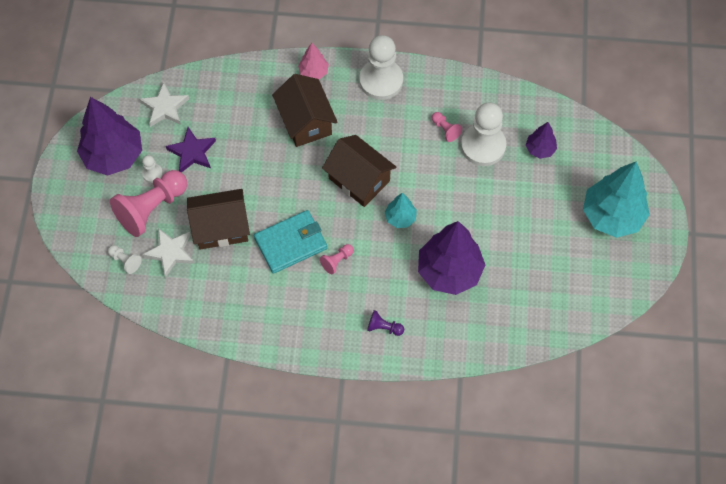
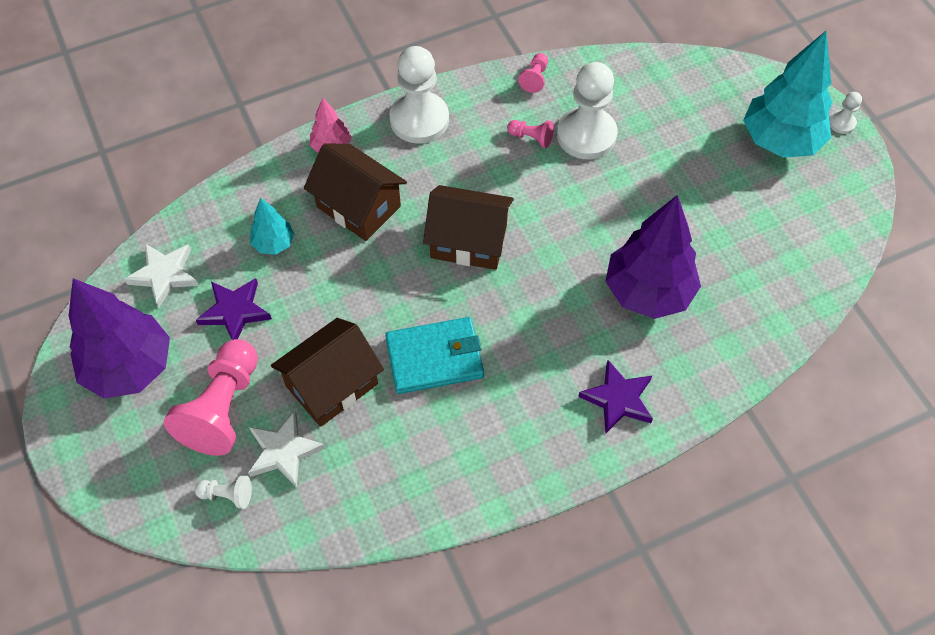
camera: 30 degrees left, 5 degrees down
white pawn [142,155,163,183] -> white pawn moved to [829,92,862,134]
turquoise wallet [254,210,327,274] -> turquoise wallet turned 45 degrees clockwise [385,317,484,394]
pink pawn [320,244,354,274] -> pink pawn moved to [518,53,548,93]
purple pawn [367,310,404,336] -> purple star [578,360,653,433]
turquoise tree [385,193,417,228] -> turquoise tree moved to [250,198,294,255]
purple tree [526,122,557,159] -> none

